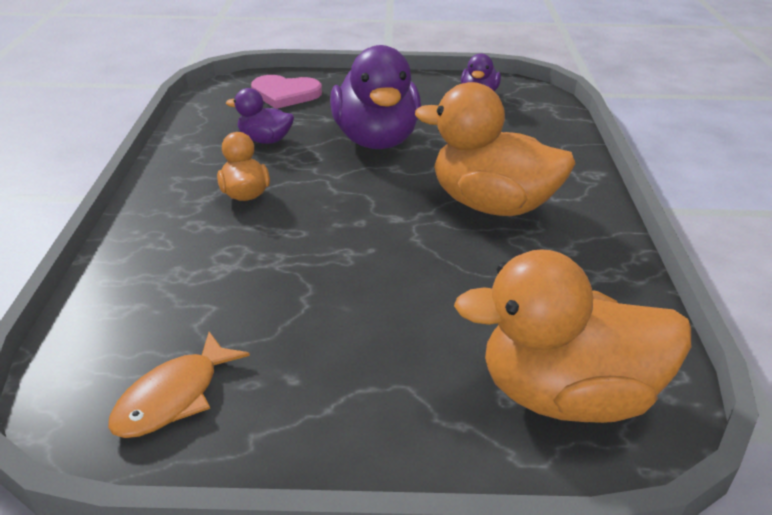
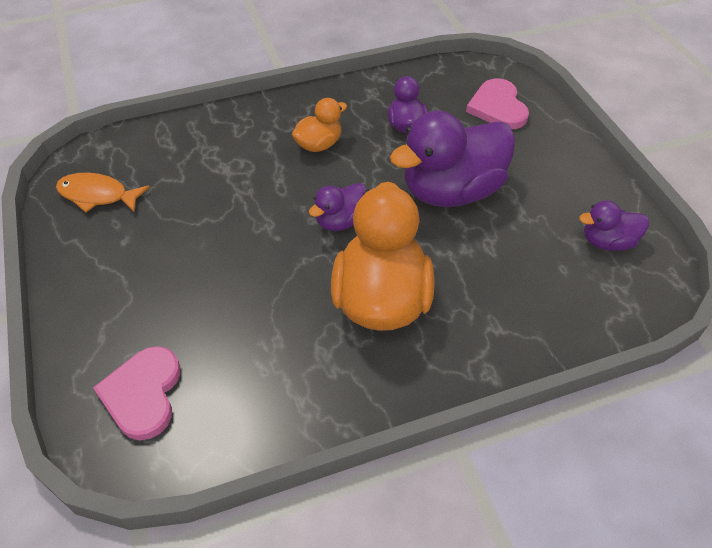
camera: 70 degrees right, 15 degrees up
orange duck [454,249,691,423] -> pink heart [93,346,181,440]
none -> purple duck [309,183,367,231]

